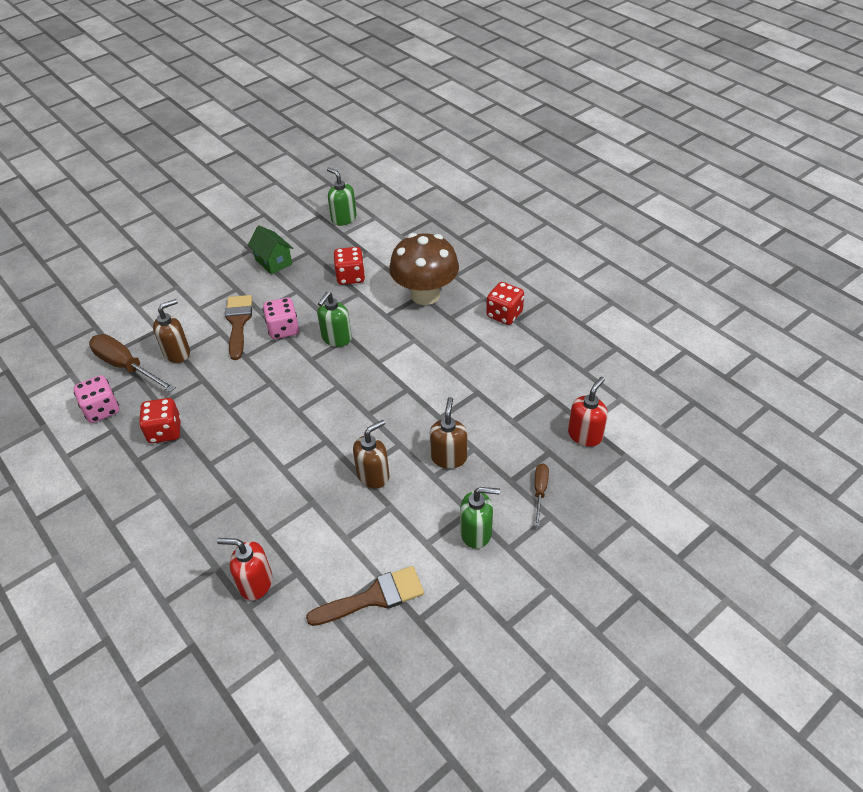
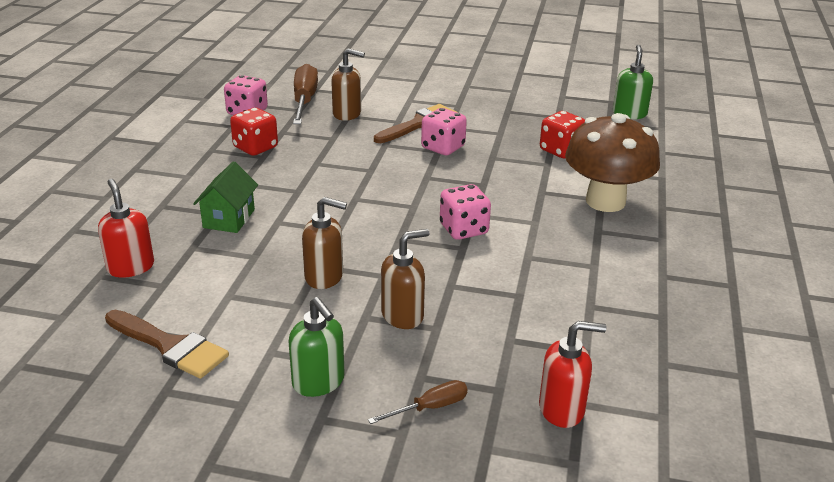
camera: 50 degrees right, 15 degrees down
green house [248,226,293,275] -> green house moved to [193,161,258,233]
green soap dispenser [317,292,352,347] -> none
red dice [486,282,524,325] -> none
none -> pink dice [440,184,491,240]

